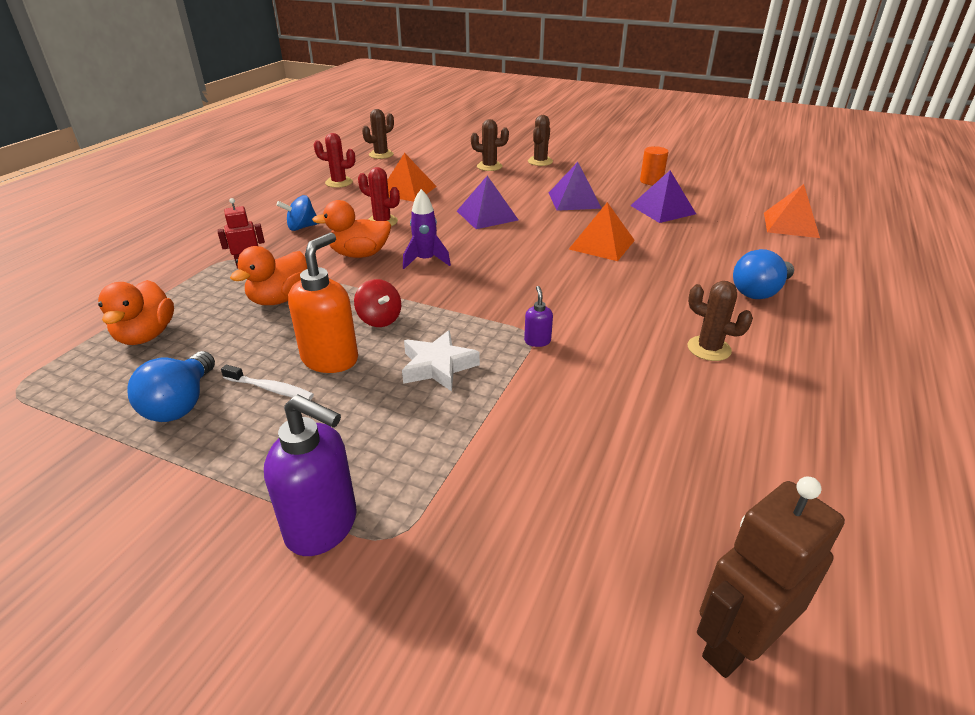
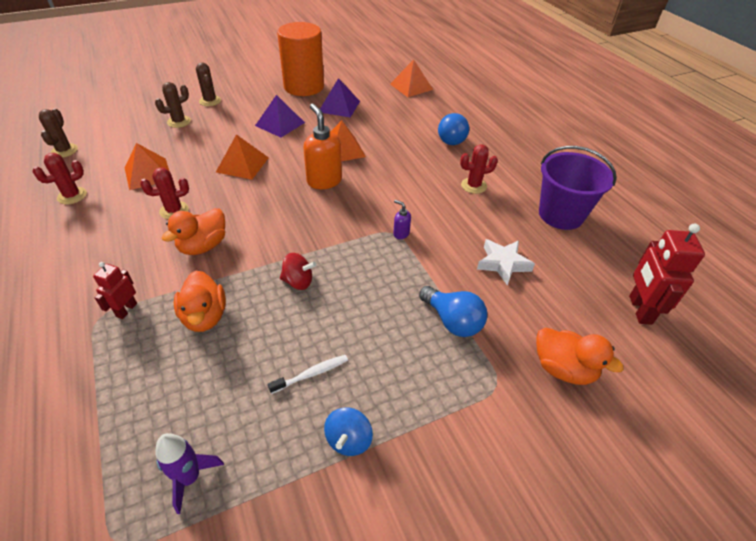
camera: 50 degrees left, 10 degrees up
orange duck [98,280,174,345] -> orange duck moved to [536,327,624,385]
blue light bulb [127,351,215,422] -> blue light bulb moved to [419,286,487,337]
purple soap dispenser [264,395,357,556] -> none
blue spinning top [276,195,320,231] -> blue spinning top moved to [324,407,373,456]
orange soap dispenser [288,232,358,373] -> orange soap dispenser moved to [303,104,342,189]
white star [402,330,480,392] -> white star moved to [477,239,535,285]
purple rocket [403,189,451,269] -> purple rocket moved to [155,433,224,514]
purple pyramid [457,176,518,229] -> orange pyramid [216,134,269,180]
orange cylinder [640,146,668,185] -> orange cylinder [277,22,324,96], size x2.32
brown cactus [688,281,753,361] -> red cactus [460,144,498,194]
brown robot [697,476,845,678] -> red robot [629,224,705,325]
none -> purple bucket [539,146,617,230]

